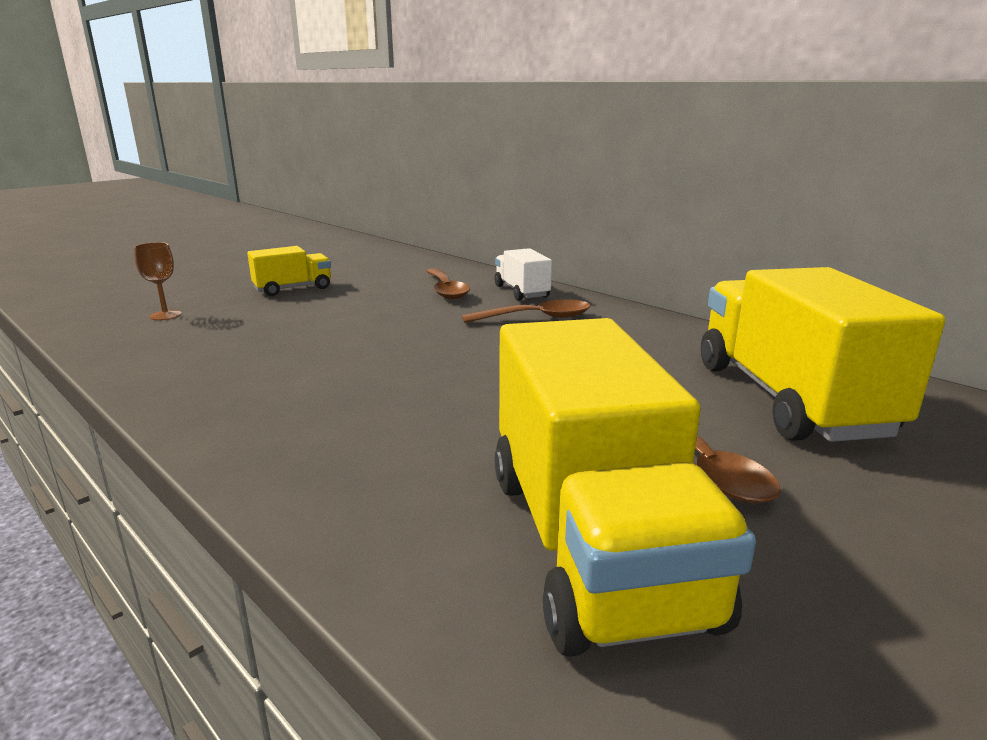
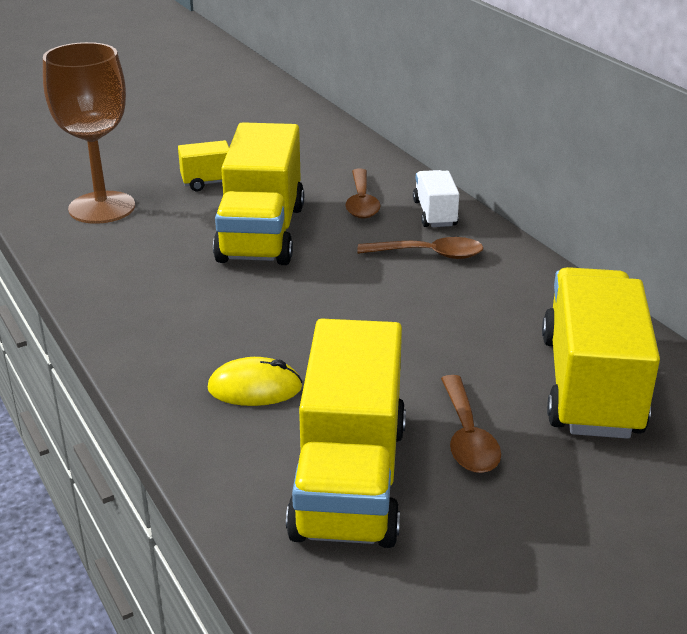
camera: 15 degrees right, 10 degrees up
brown goblet [134,242,182,320] -> brown goblet [43,42,135,224], size x2.48
none -> yellow mouse [208,357,303,406]
none -> yellow truck [213,122,304,265]

